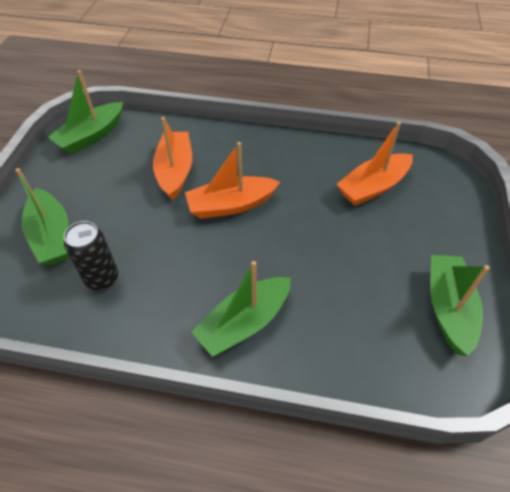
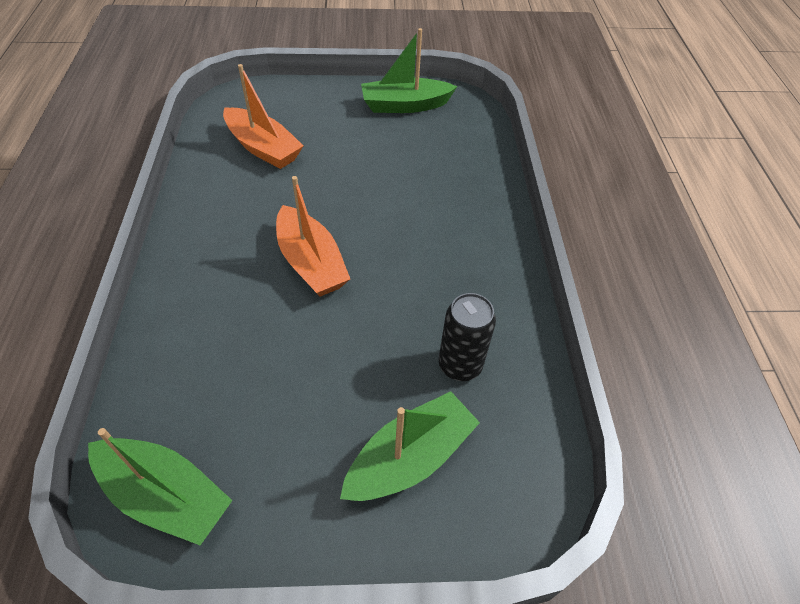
camera: 105 degrees left, 0 degrees up
orange boat [153,117,192,200] -> none
green boat [191,261,291,357] -> none

